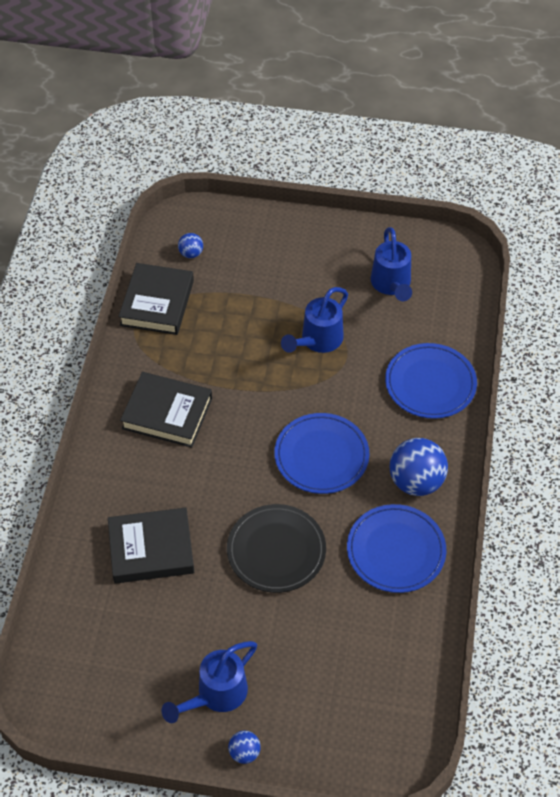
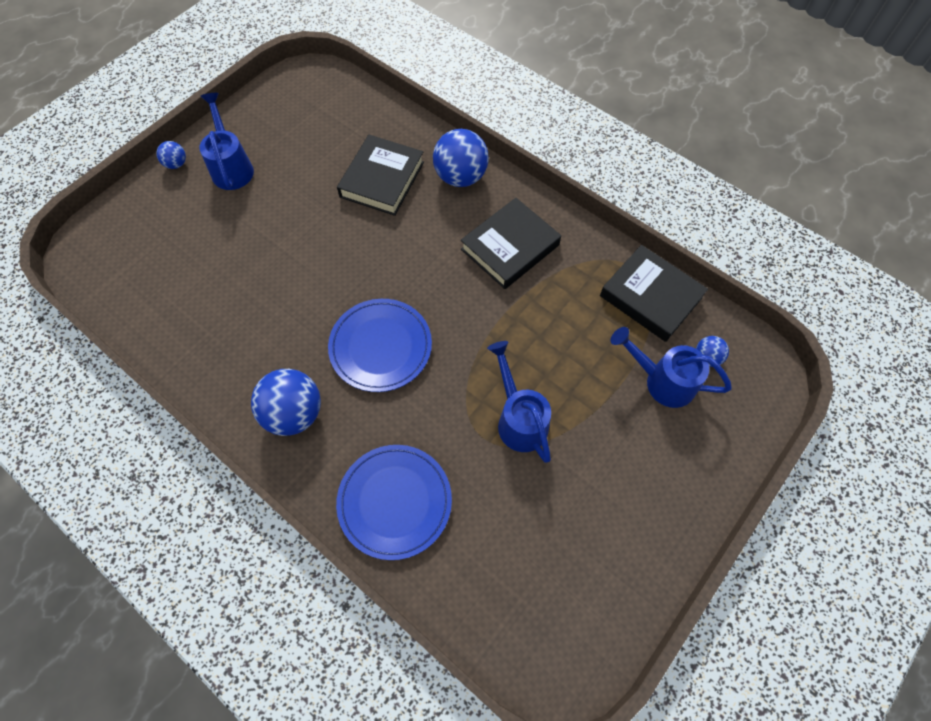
camera: 120 degrees right, 10 degrees up
black plate [227,504,326,593] -> none
blue plate [347,504,446,593] -> none
blue watering can [371,227,412,301] -> blue watering can moved to [611,327,732,408]
none -> blue ball [433,129,489,187]

